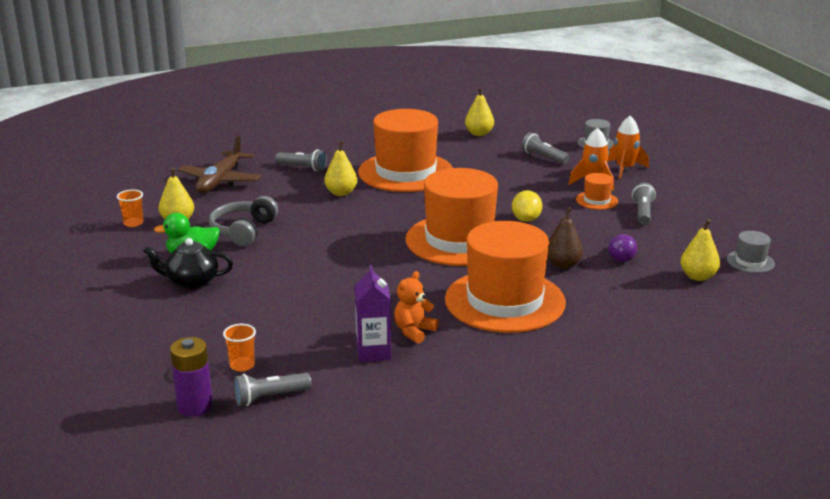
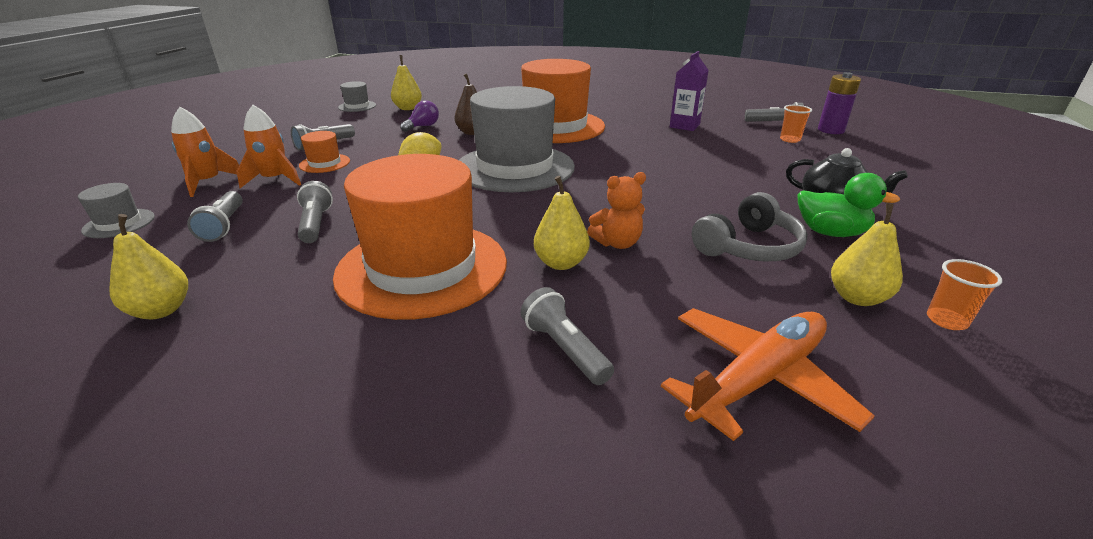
camera: 145 degrees left, 5 degrees up
brown plane [178,135,261,193] -> orange plane [661,308,874,441]
orange teddy bear [394,271,438,344] -> orange teddy bear moved to [587,172,646,249]
orange hat [405,168,498,266] -> grey hat [459,86,575,192]
none -> grey flashlight [297,181,333,243]

